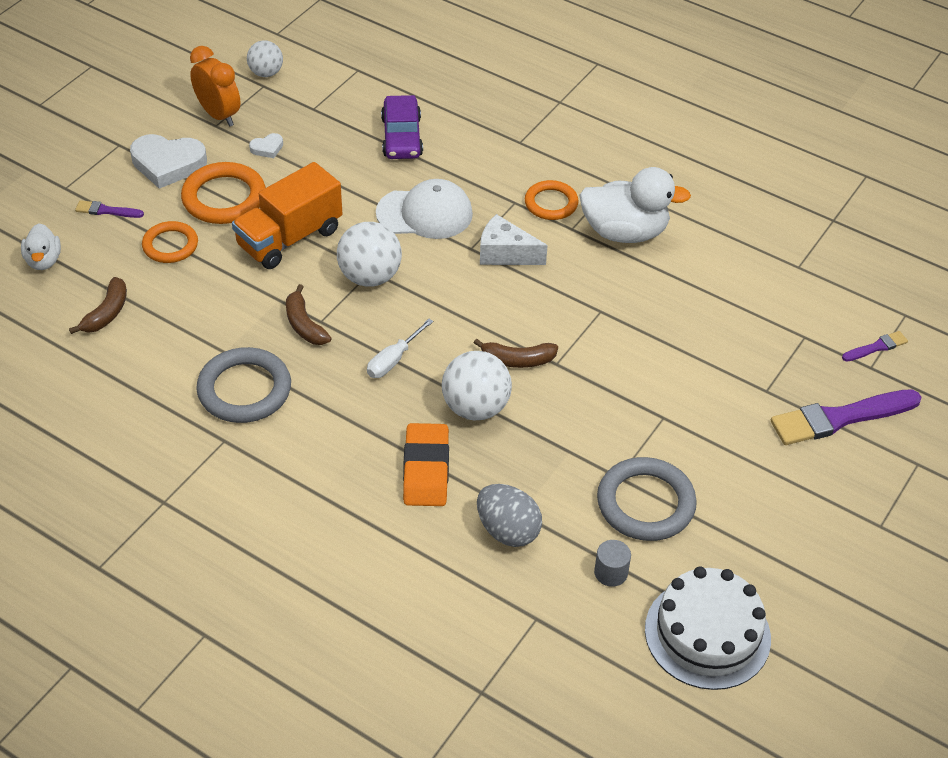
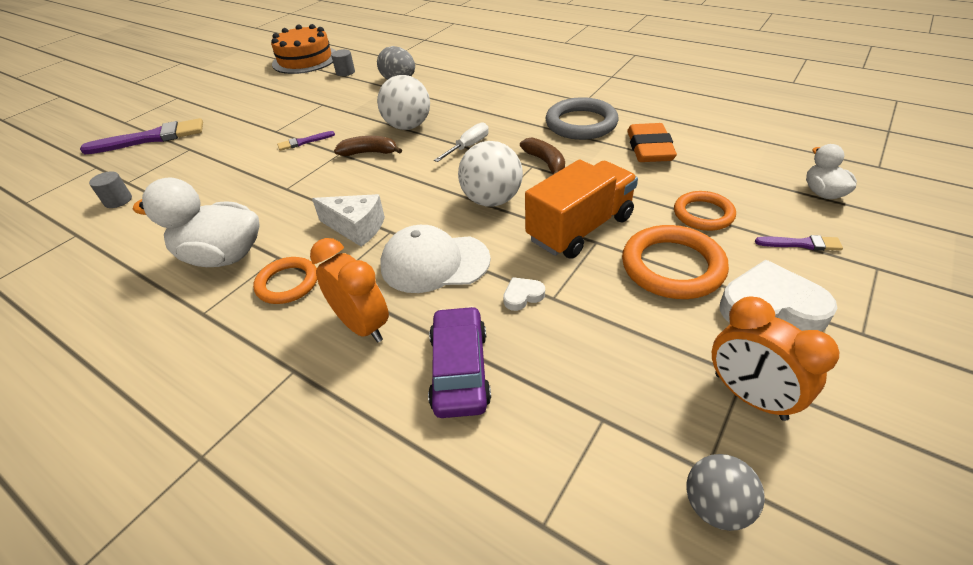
camera: 175 degrees left, 5 degrees down
brown banana [69,277,127,334] -> none
white ball [247,40,283,77] -> grey ball [686,454,765,531]
white heart [249,133,283,158] -> white heart moved to [503,277,545,311]
orange eraser [403,423,449,506] -> orange eraser moved to [627,123,677,162]
grey ring [597,457,697,541] -> none
white cake [645,566,771,690] -> orange cake [271,24,336,74]
purple brush [842,331,908,362] -> purple brush moved to [277,131,335,151]
none -> grey cylinder [89,171,132,208]
none -> orange clock [310,238,389,343]

